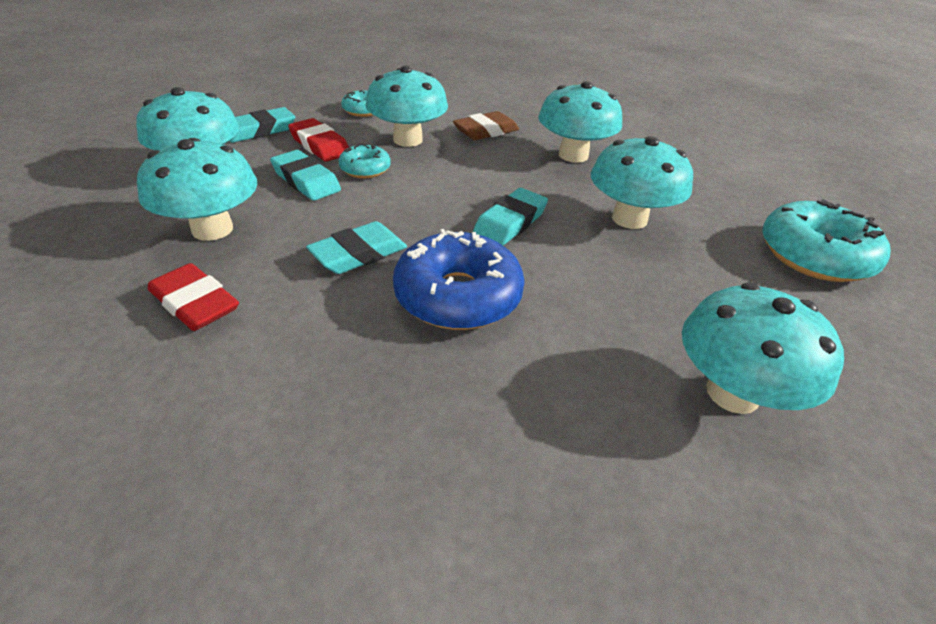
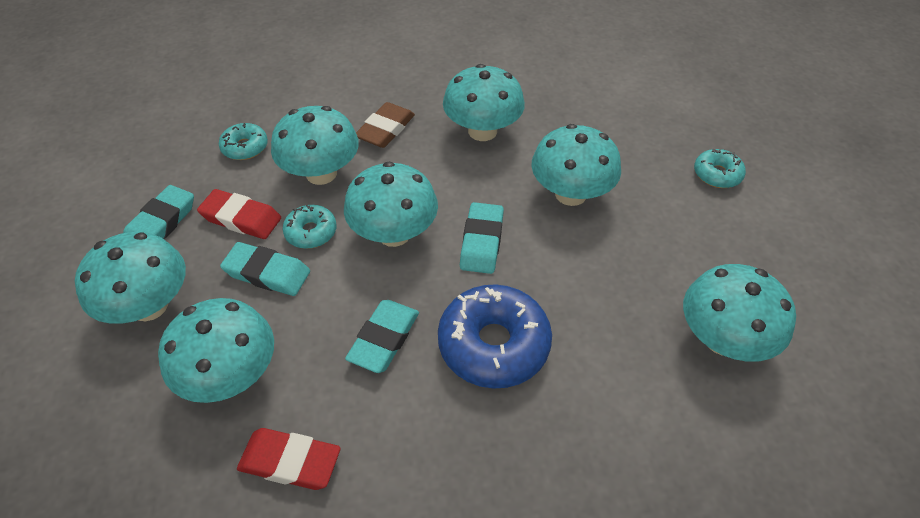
camera: 25 degrees left, 10 degrees up
turquoise donut [762,199,891,282] -> turquoise donut [694,149,746,188], size x0.53
none -> turquoise mushroom [344,162,438,247]

